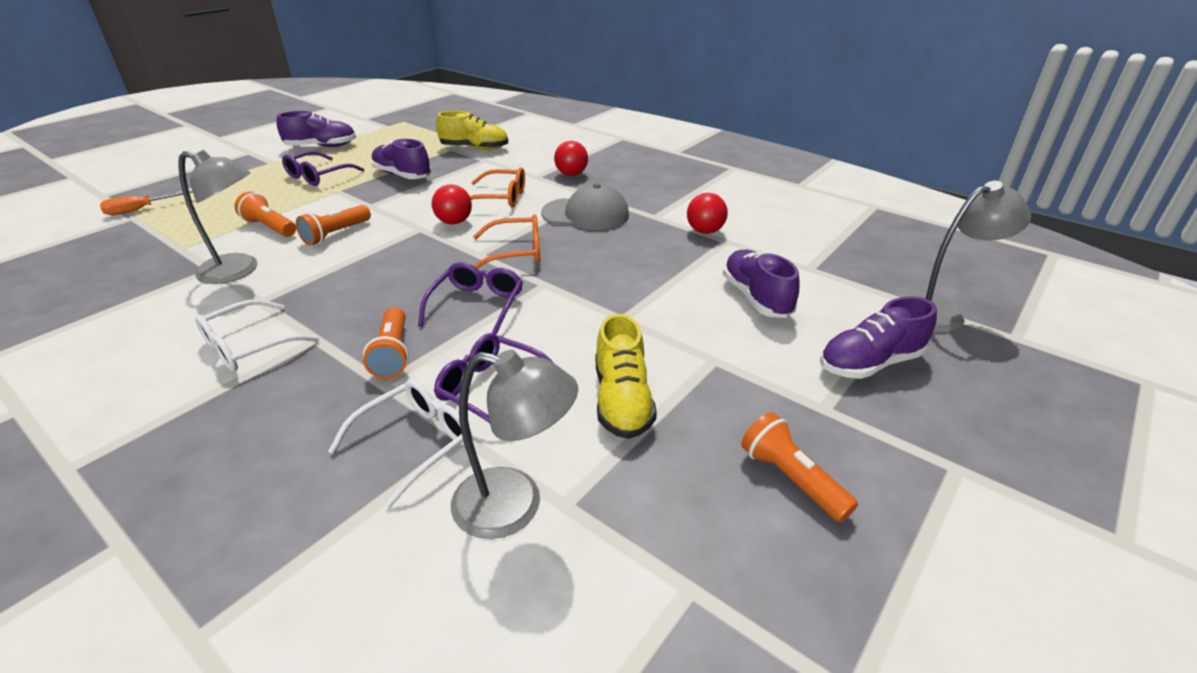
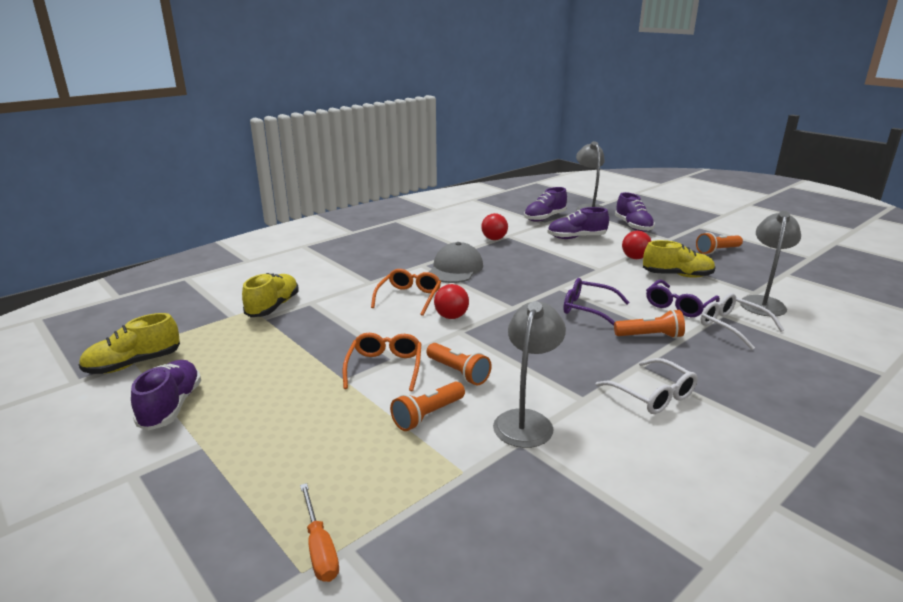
camera: 80 degrees left, 10 degrees down
purple glasses [282,151,365,186] -> none
purple shoe [371,139,431,179] -> purple shoe moved to [524,187,567,222]
orange glasses [473,214,540,269] -> orange glasses moved to [343,333,421,391]
red ball [554,141,588,176] -> red ball moved to [622,231,651,259]
none -> yellow shoe [79,313,180,374]

